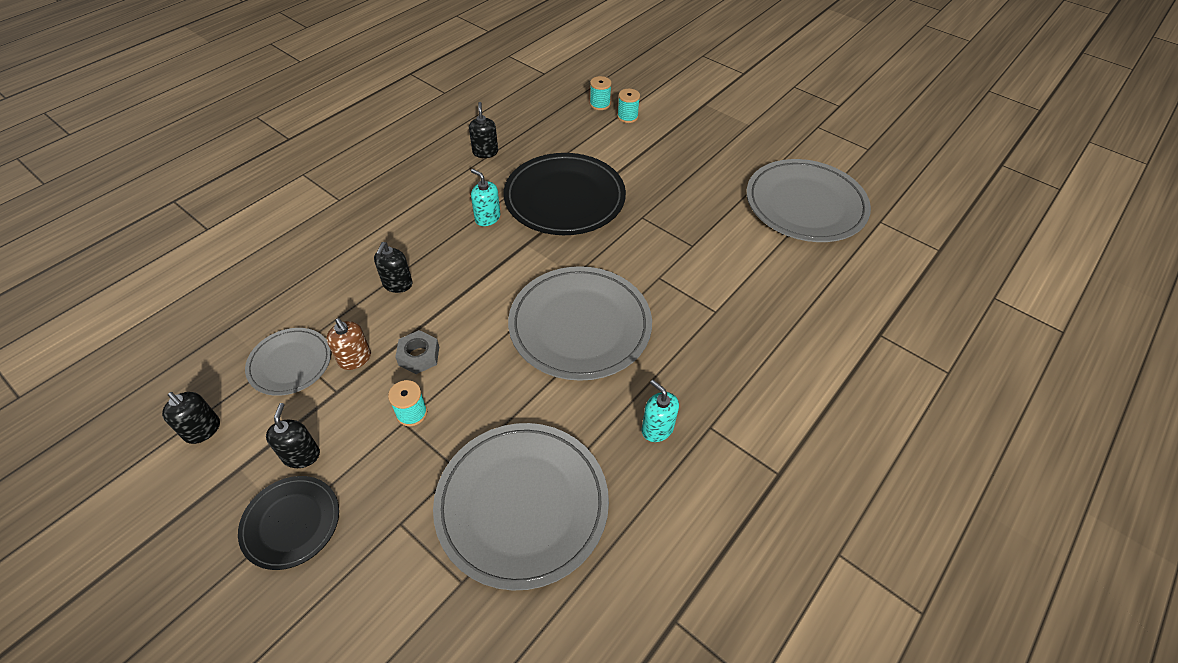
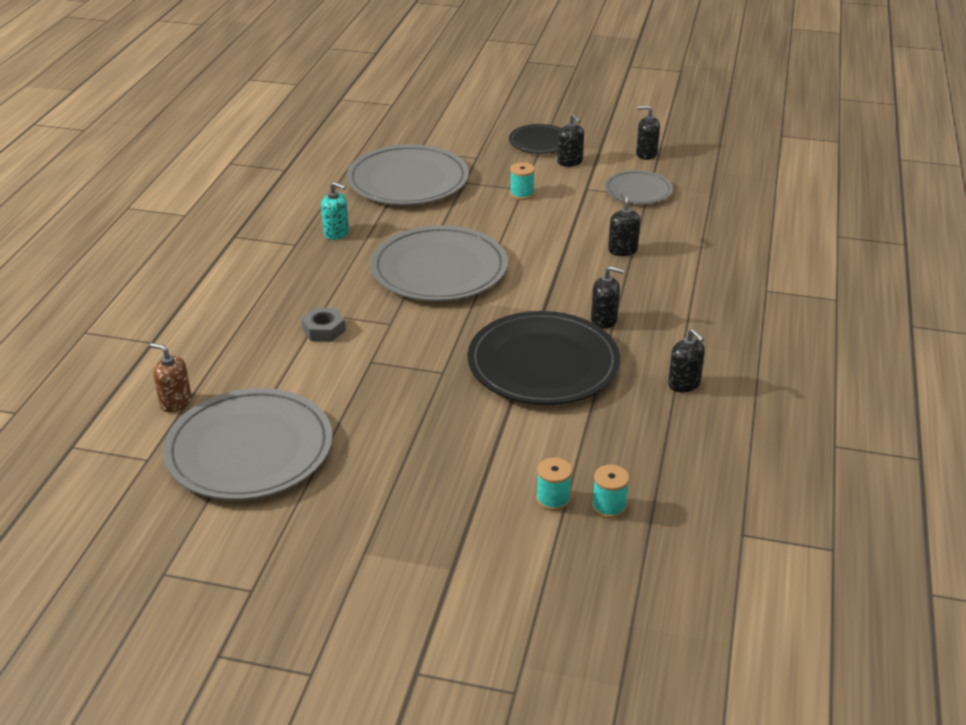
camera: 155 degrees right, 15 degrees down
brown soap dispenser [326,318,371,370] -> brown soap dispenser moved to [150,343,192,412]
grey nut [395,330,439,374] -> grey nut moved to [301,308,346,341]
turquoise soap dispenser [471,169,501,226] -> black soap dispenser [591,266,624,329]

